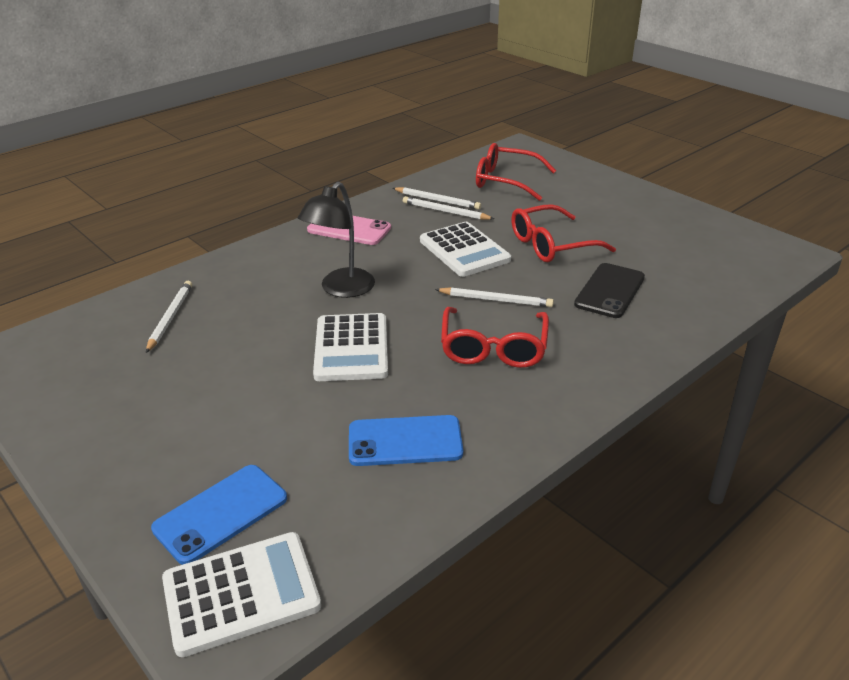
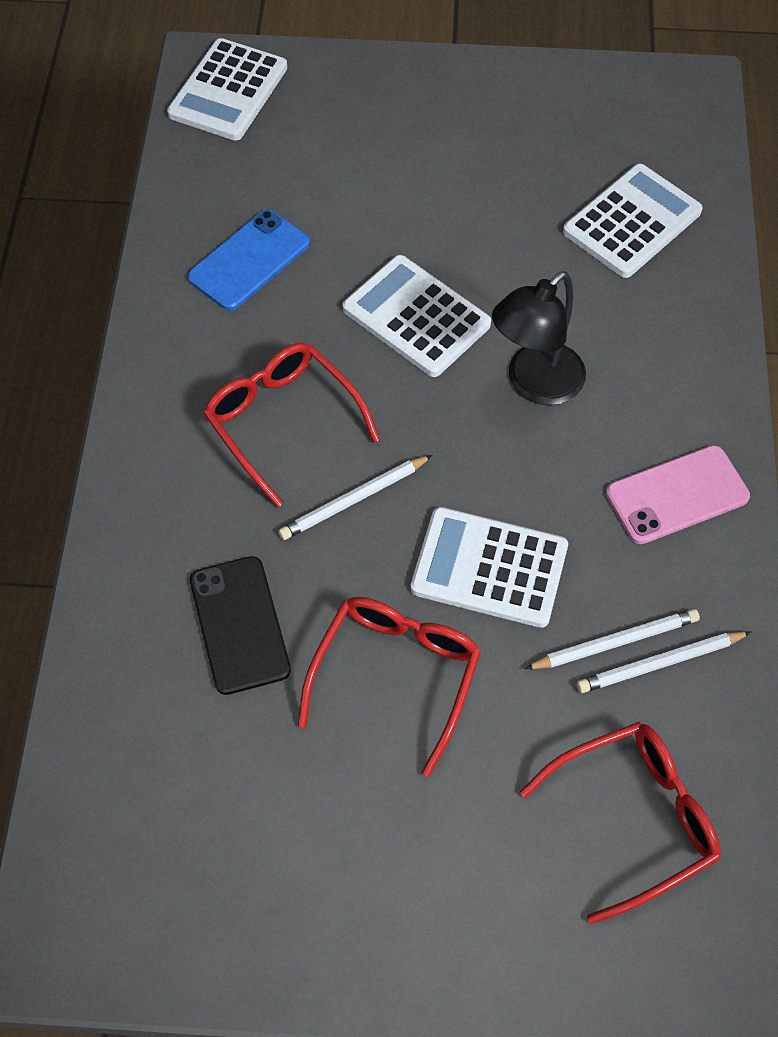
camera: 135 degrees right, 25 degrees up
white pencil [146,281,192,353] -> white calculator [563,164,703,278]
blue phone [151,465,287,565] -> none
black lamp [298,182,375,298] -> black lamp turned 120 degrees counterclockwise [492,271,586,405]

